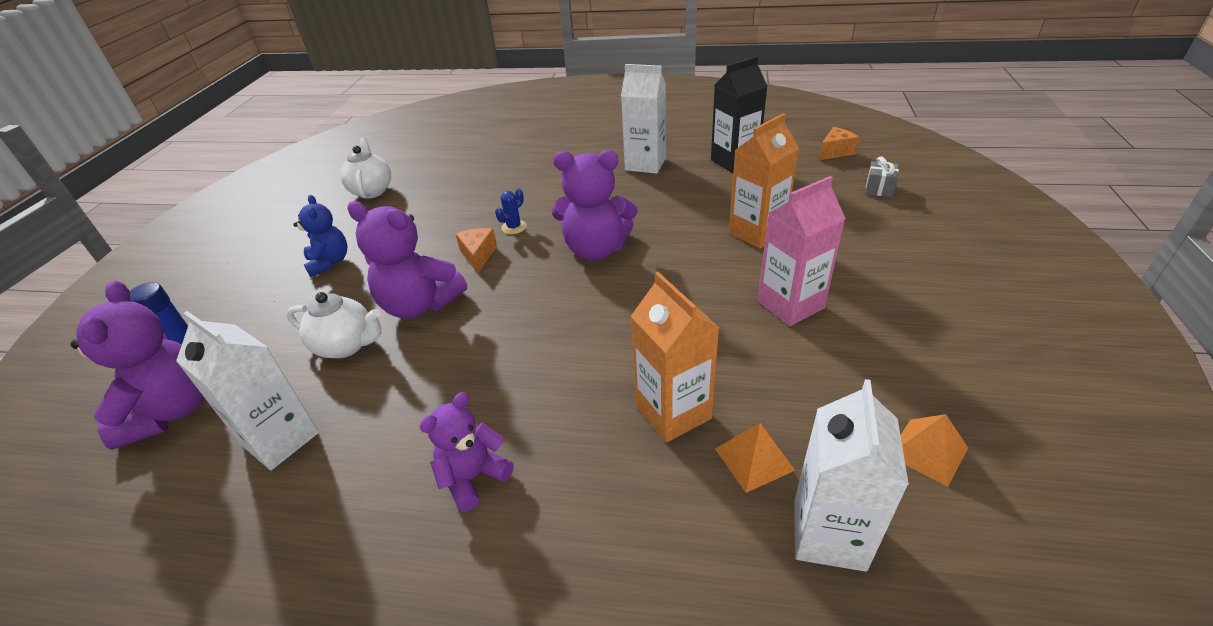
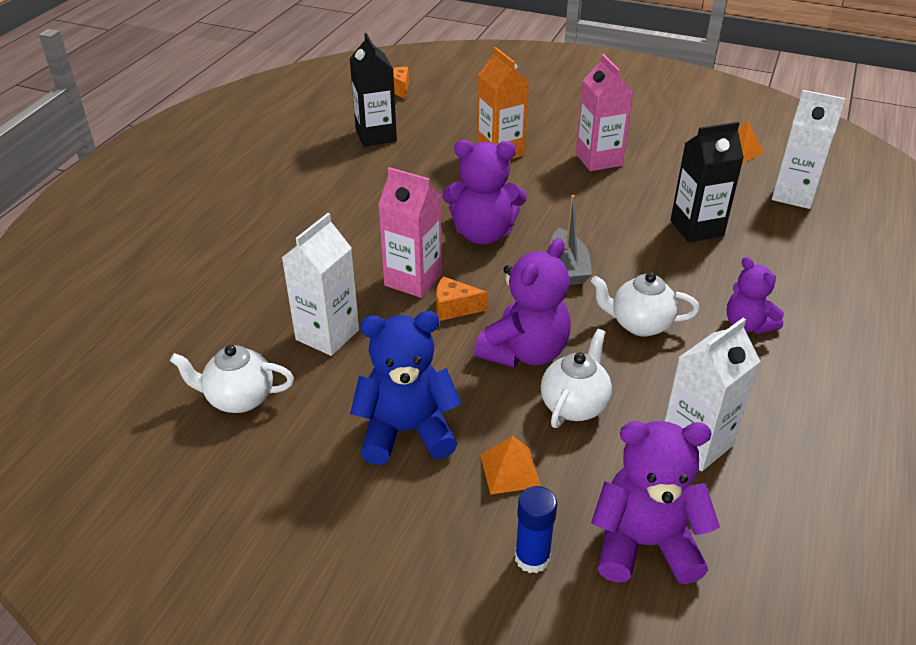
camera: 80 degrees left, 0 degrees up
blue teddy bear [293,195,347,277] -> blue teddy bear [350,311,462,465], size x1.60
blue cactus [495,189,527,234] -> pink carton [378,167,442,298]
purple teddy bear [552,150,637,261] -> purple teddy bear turned 75 degrees clockwise [442,140,527,244]
white carton [621,64,666,174] -> white carton moved to [282,213,359,356]
orange carton [631,272,719,443] -> black carton [670,122,744,242]
orange pyramid [715,423,795,493] -> orange pyramid moved to [480,436,541,495]
grey gift [865,156,899,197] -> none
none -> grey boat [550,195,592,285]
none -> white teapot [591,272,700,337]

